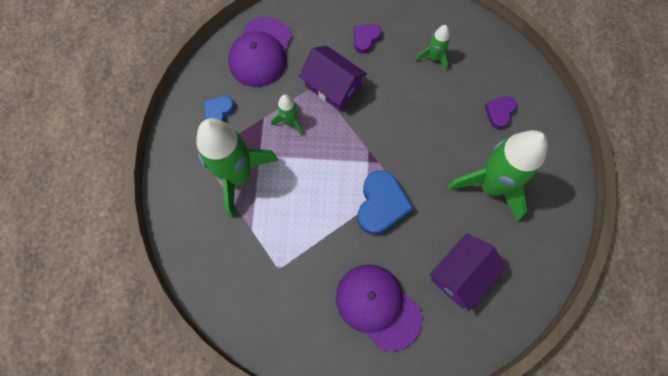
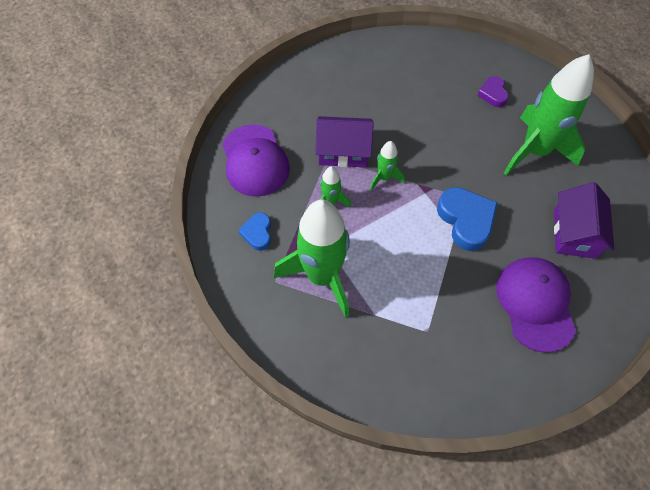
camera: 35 degrees left, 10 degrees down
purple cap [336,264,422,352] -> purple cap turned 75 degrees clockwise [496,257,576,353]
purple heart [354,24,382,54] -> none
green rocket [416,25,450,71] -> green rocket moved to [370,141,405,190]

